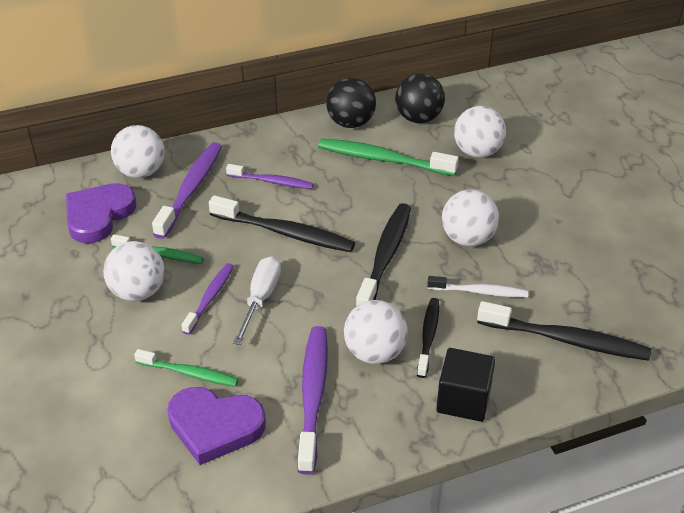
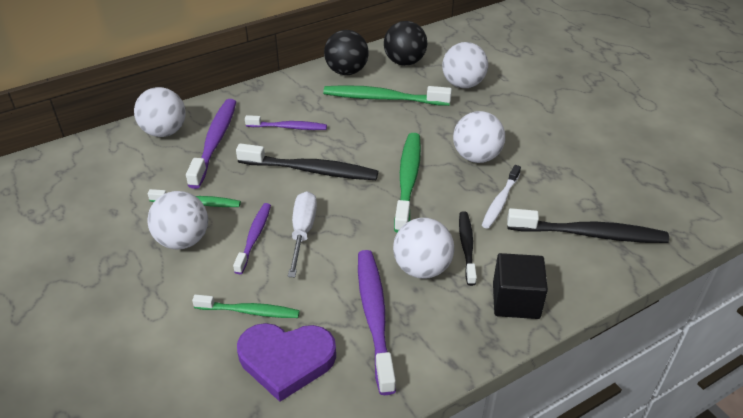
camera: 10 degrees left, 0 degrees up
purple heart [66,183,136,243] -> none
black toothbrush [356,203,411,306] -> green toothbrush [394,133,421,233]
white toothbrush [427,276,528,298] -> white toothbrush turned 120 degrees clockwise [482,165,521,229]

